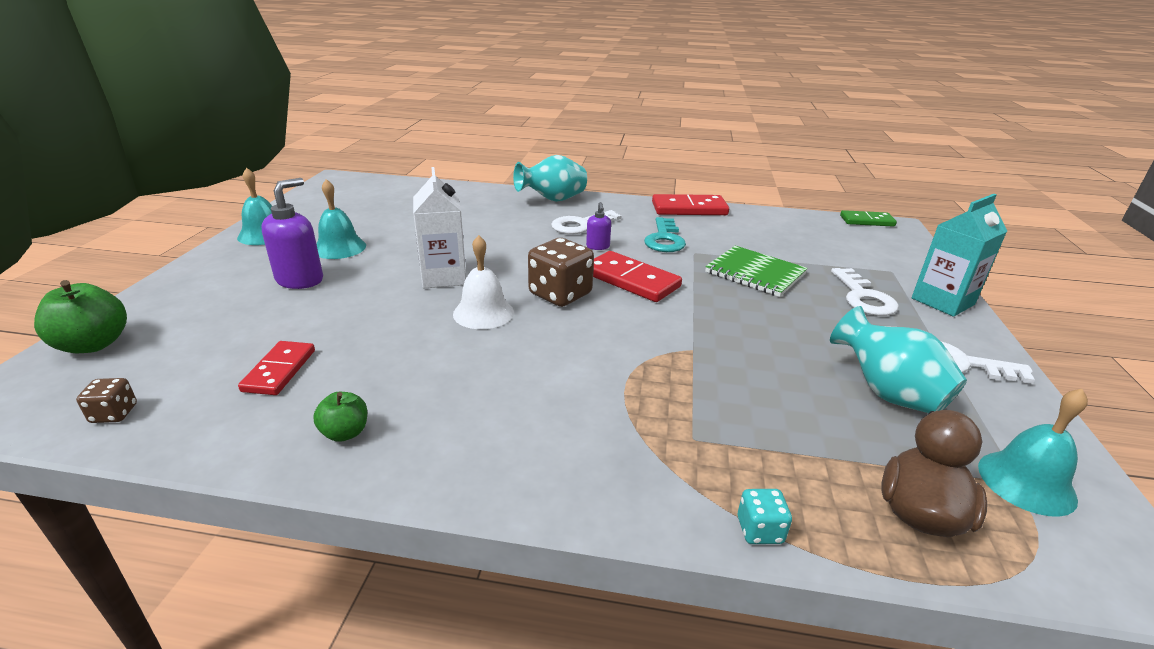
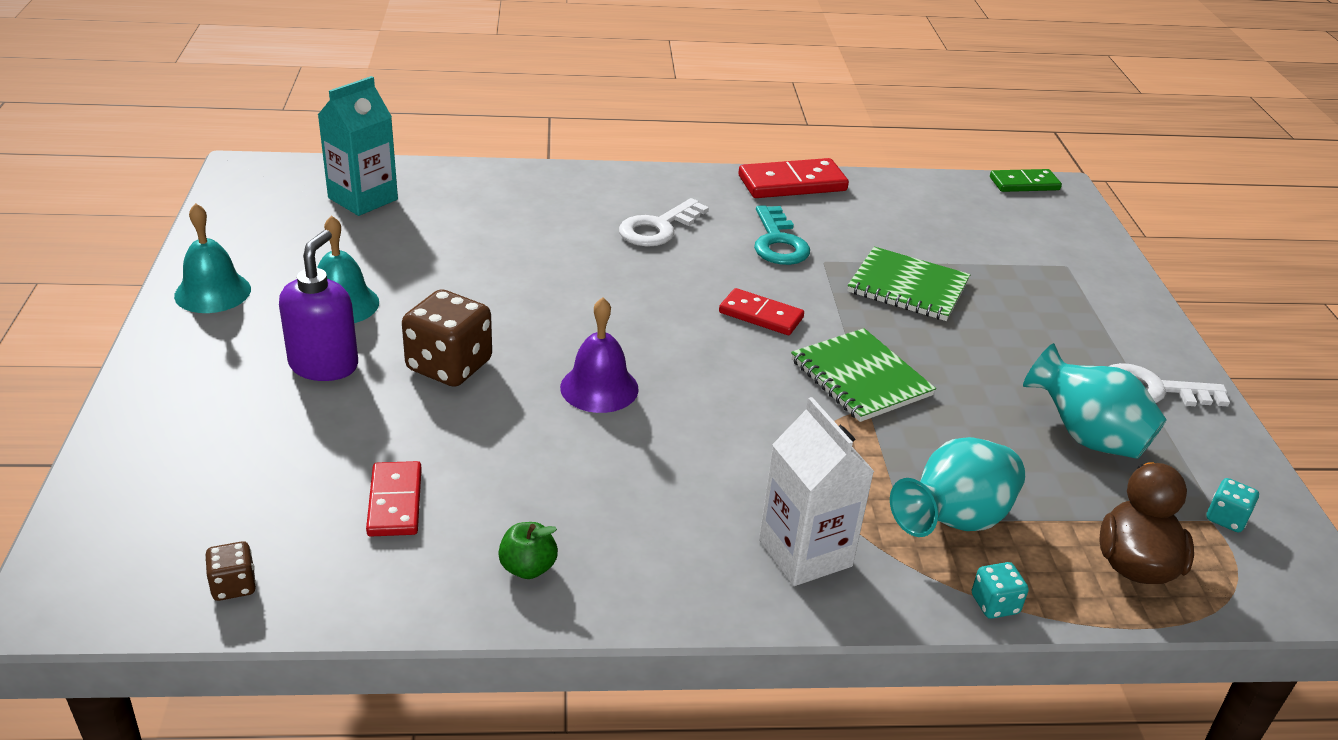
camera: 15 degrees left, 5 degrees up
green apple [34,280,127,353] -> none
white carton [413,167,466,288] -> white carton moved to [759,397,875,586]
white bell [453,235,514,329] -> purple bell [560,297,639,413]
turquoise vase [513,155,587,202] -> turquoise vase moved to [890,437,1025,537]
brown dice [528,238,594,307] -> brown dice moved to [402,289,492,387]
purple soap dispenser [586,202,611,250] -> none
red domino [593,251,682,302] -> red domino [719,288,804,335], size x0.65
white key [831,268,899,316] -> none
turquoise carton [912,194,1007,317] -> turquoise carton moved to [318,76,398,216]
turquoise bell [978,389,1088,517] -> turquoise dice [1206,478,1259,532]
none -> green notebook [791,328,936,422]

